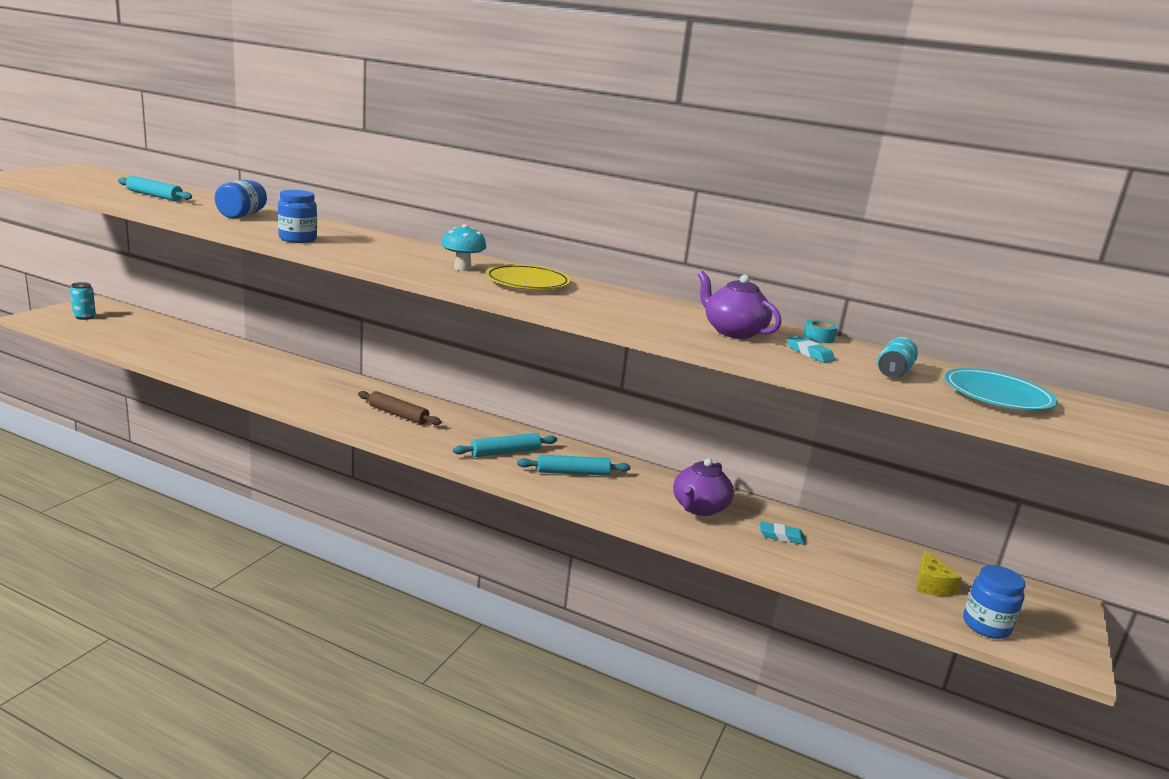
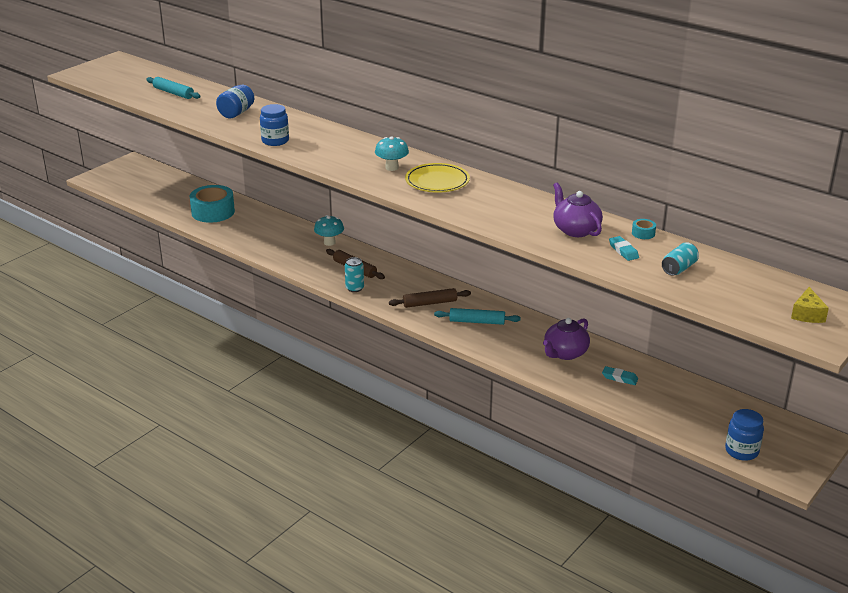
camera: 15 degrees right, 10 degrees up
turquoise can [70,282,96,320] -> turquoise can moved to [345,257,364,292]
turquoise rolling pin [453,433,557,457] -> brown rolling pin [389,288,471,308]
yellow cheese [916,550,962,596] -> yellow cheese moved to [791,287,829,323]
turquoise plate [944,368,1057,411] -> none
none -> turquoise tape [190,185,235,223]
none -> turquoise mushroom [314,215,344,246]

